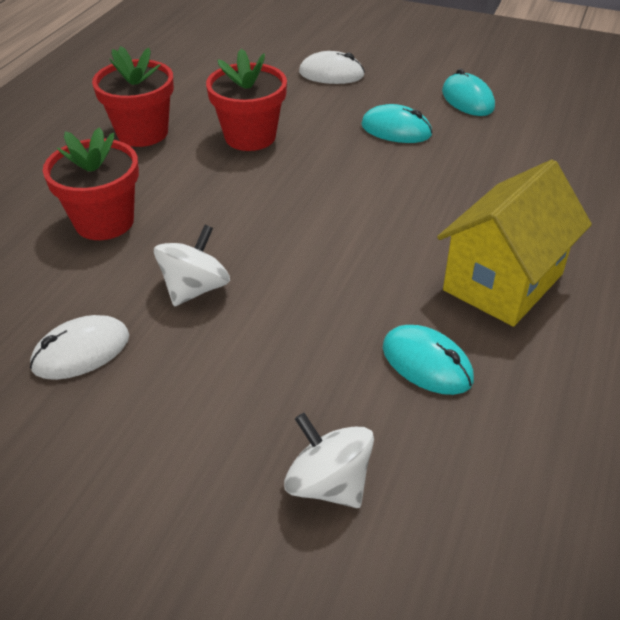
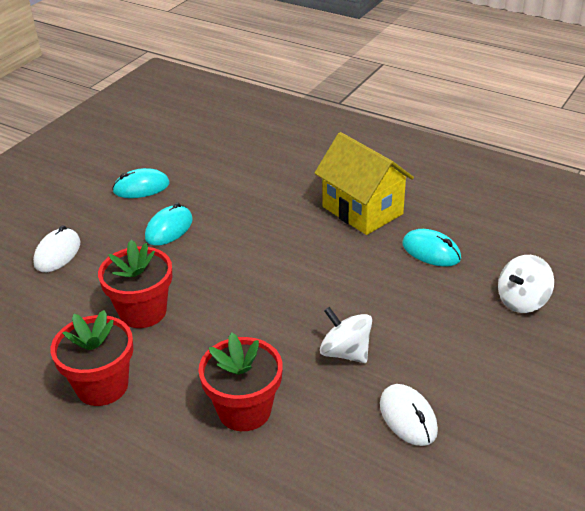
camera: 80 degrees left, 5 degrees down
turquoise mouse [383,325,474,395] -> turquoise mouse turned 75 degrees clockwise [402,229,461,267]

